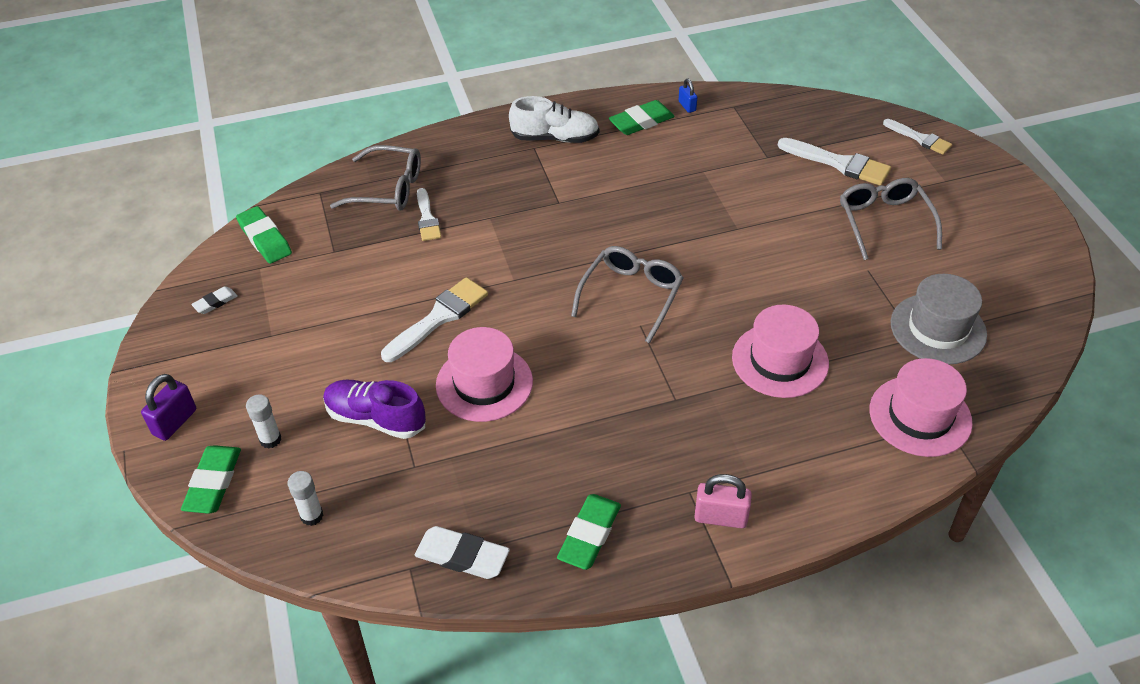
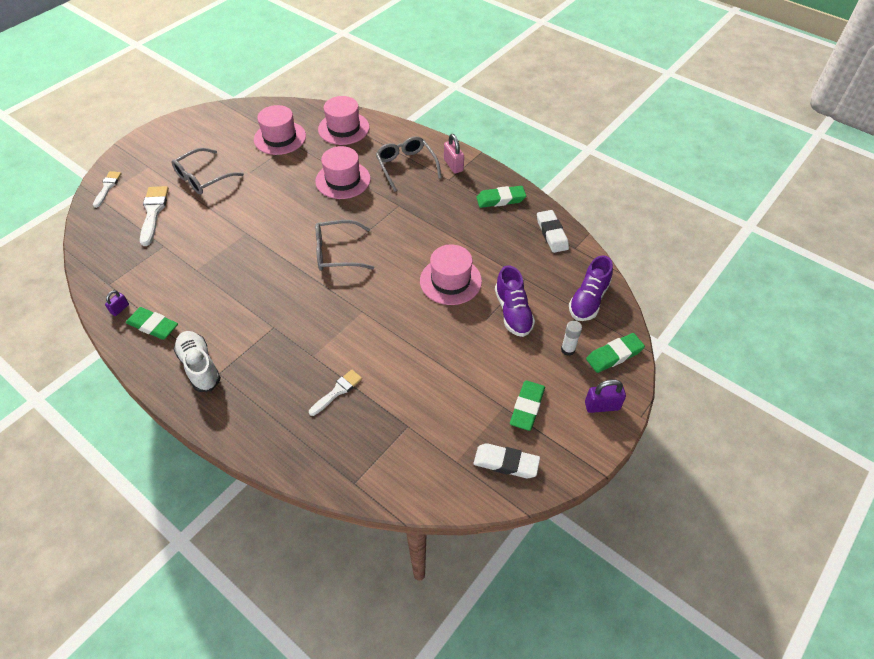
camera: 125 degrees left, 5 degrees up
white eraser [191,286,237,314] -> white eraser [474,443,540,478], size x1.78
green eraser [236,206,292,264] -> green eraser moved to [510,380,545,431]
white glue stick [287,471,323,526] -> purple shoe [569,255,613,321]
grey glasses [330,145,421,210] -> grey glasses moved to [376,136,442,192]
white brush [381,277,488,362] -> none
blue padlock [679,79,697,113] -> purple padlock [105,290,129,316]
grey hat [891,274,987,364] -> pink hat [254,105,306,155]

